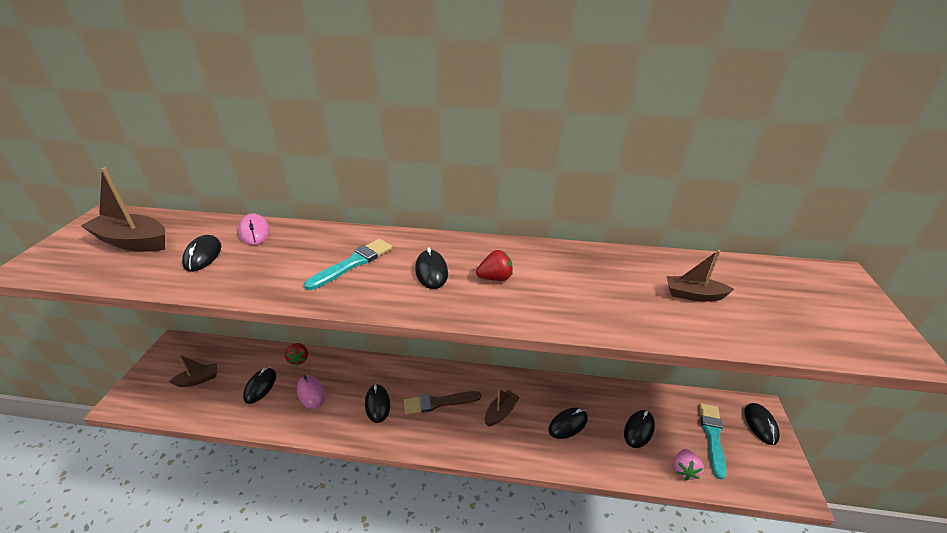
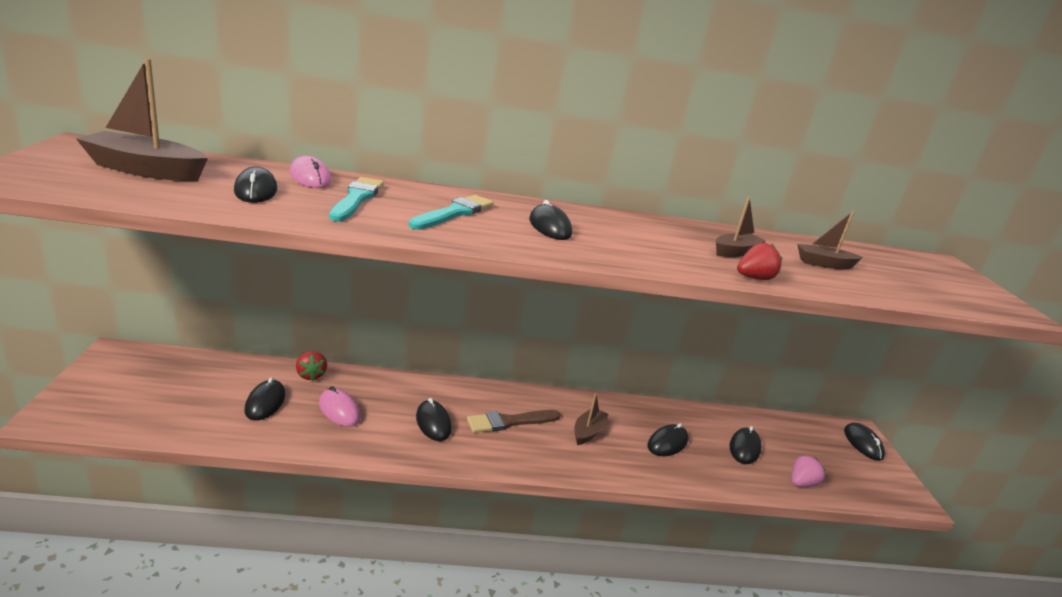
camera: 15 degrees left, 10 degrees down
brown boat [169,354,217,387] -> brown boat moved to [716,197,766,257]
red strawberry [476,250,513,281] -> red strawberry moved to [737,243,782,280]
pink strawberry [673,449,704,480] -> pink strawberry turned 135 degrees counterclockwise [791,455,826,487]
turquoise brush [699,403,726,480] -> turquoise brush moved to [329,177,384,222]

